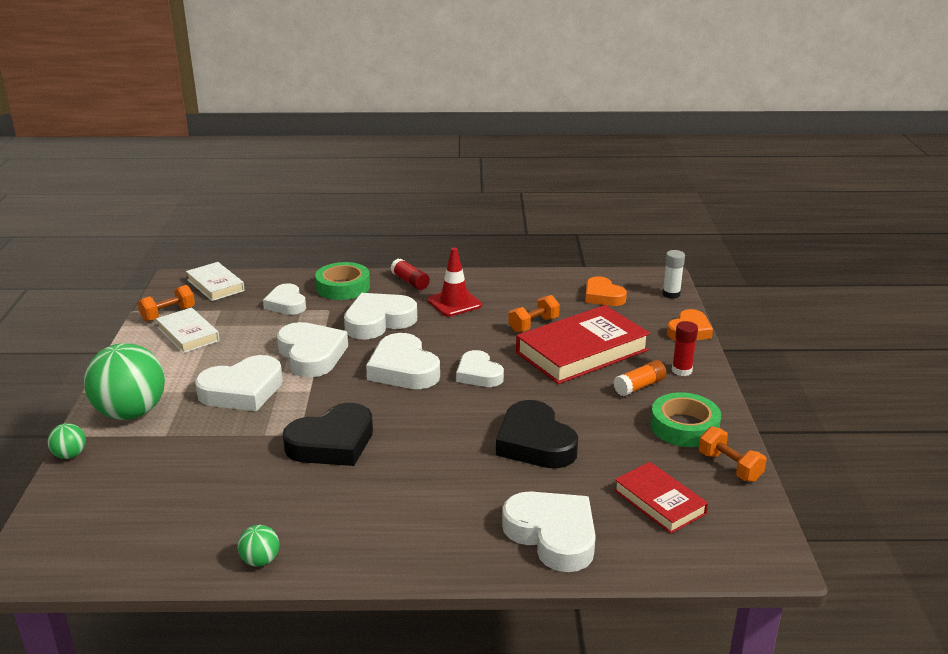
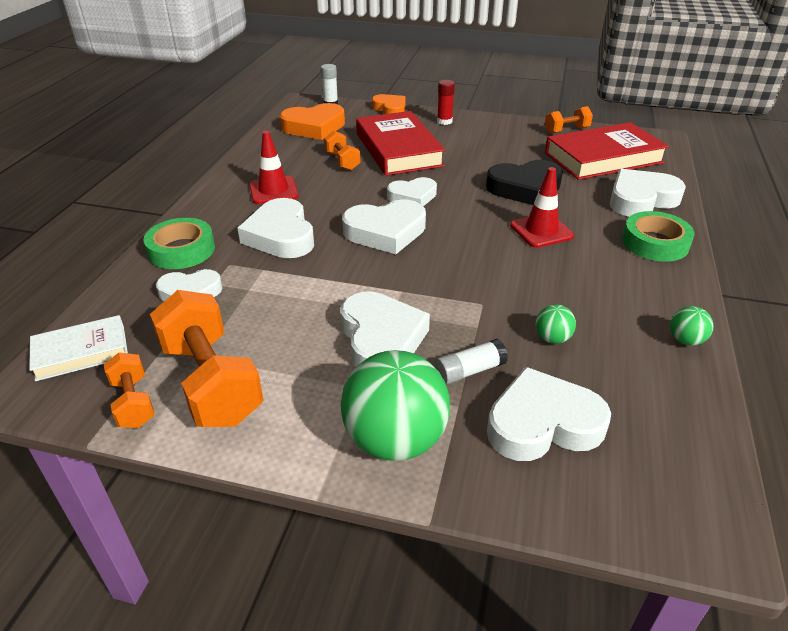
camera: 75 degrees left, 10 degrees up
green ball [47,423,86,459] -> green ball moved to [535,304,576,344]
white book [156,307,220,353] -> orange dumbbell [150,290,264,427]
white heart [277,322,348,378] -> white heart moved to [487,367,611,461]
black heart [283,403,373,466] -> none
red glue stick [390,259,430,290] -> none
orange heart [585,276,627,306] -> orange heart [280,103,345,140], size x1.54
orange glue stick [614,360,667,396] -> none
red book [614,462,708,534] -> red book [545,122,669,180], size x1.77
green tape [650,392,721,447] -> green tape moved to [622,211,695,262]
none -> white glue stick [435,339,508,385]
none -> red traffic cone [510,167,574,248]

